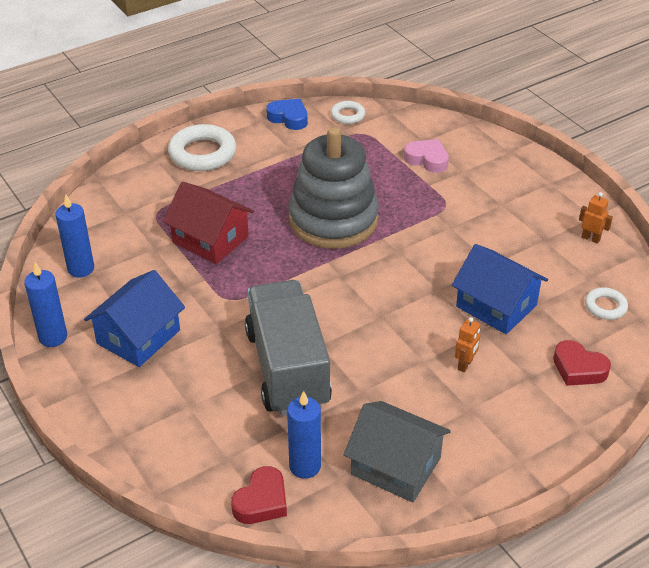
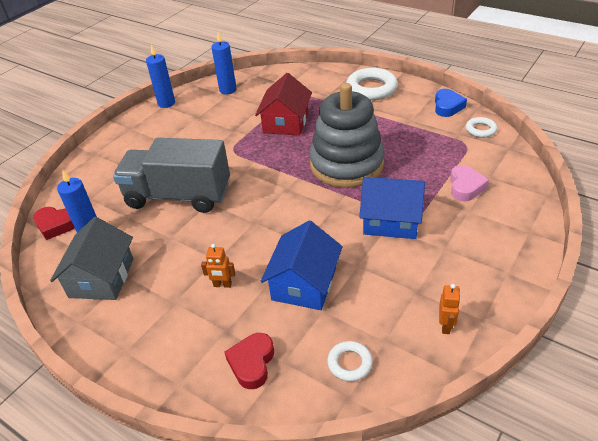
camera: 70 degrees right, 0 degrees up
blue house [84,270,185,367] -> blue house moved to [359,177,425,239]
grey truck [245,280,332,416] -> grey truck turned 135 degrees counterclockwise [113,138,230,213]

